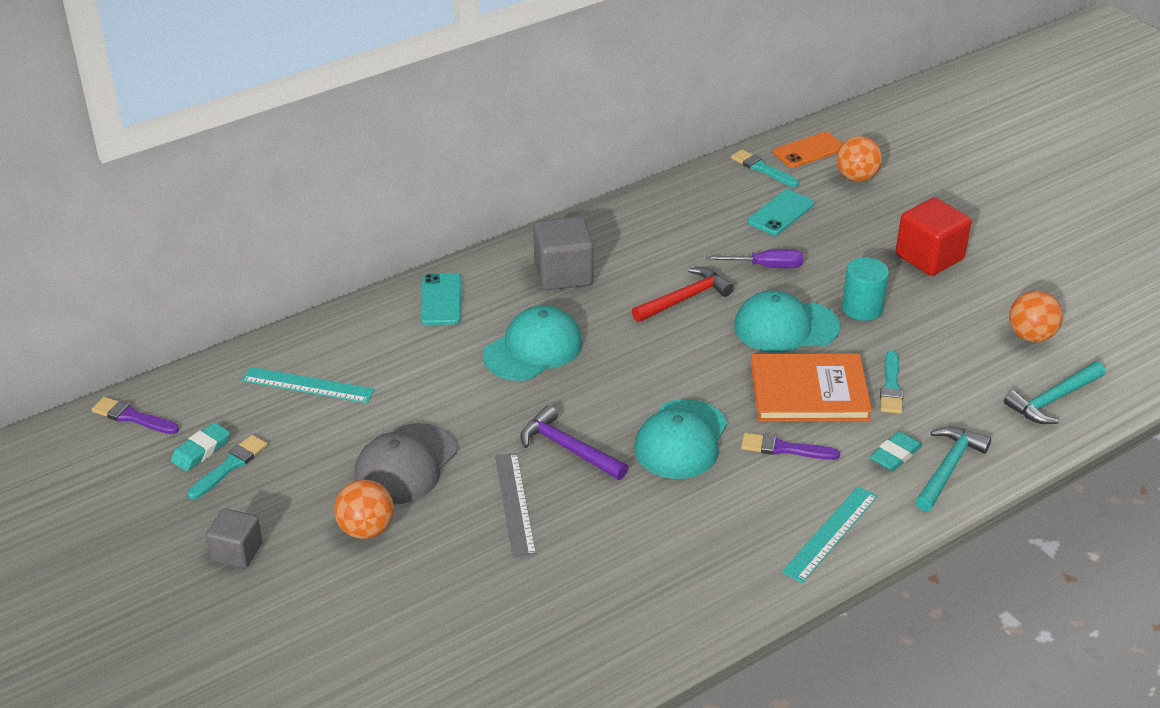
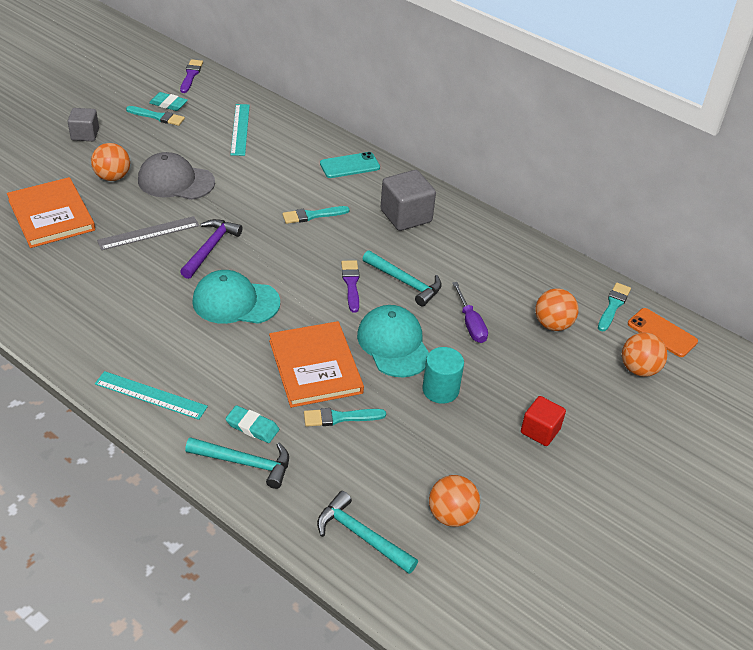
camera: 70 degrees right, 5 degrees up
turquoise cap [483,305,583,381] -> turquoise brush [282,206,350,224]
red hammer [632,267,734,322] -> turquoise hammer [363,250,442,306]
purple brush [741,433,840,460] -> purple brush moved to [341,260,360,313]
turquoise phone [748,189,814,235] -> orange ball [535,288,579,331]
red cube [896,197,972,276] -> red cube [521,396,566,446], size x0.64
none -> orange book [7,177,95,248]

